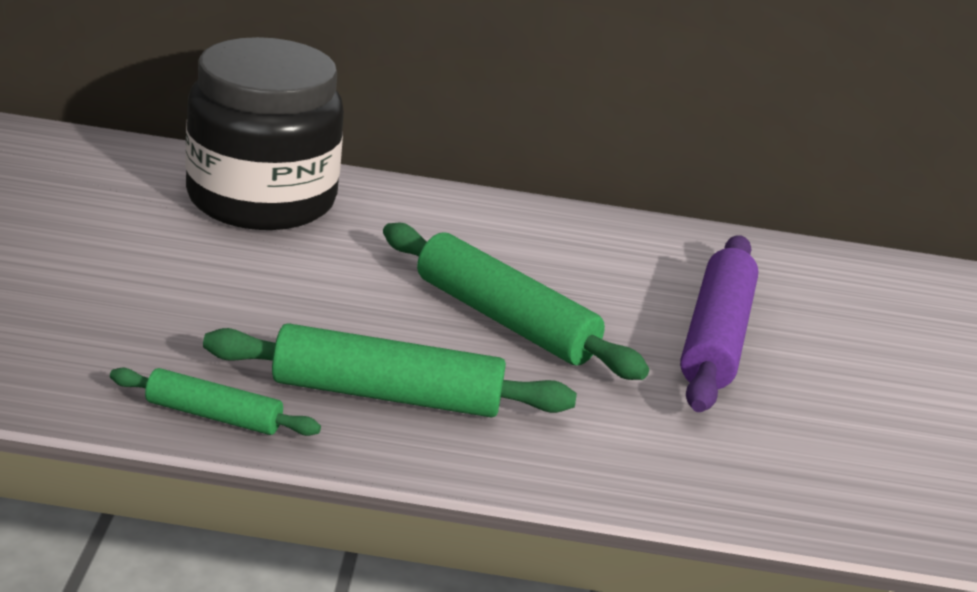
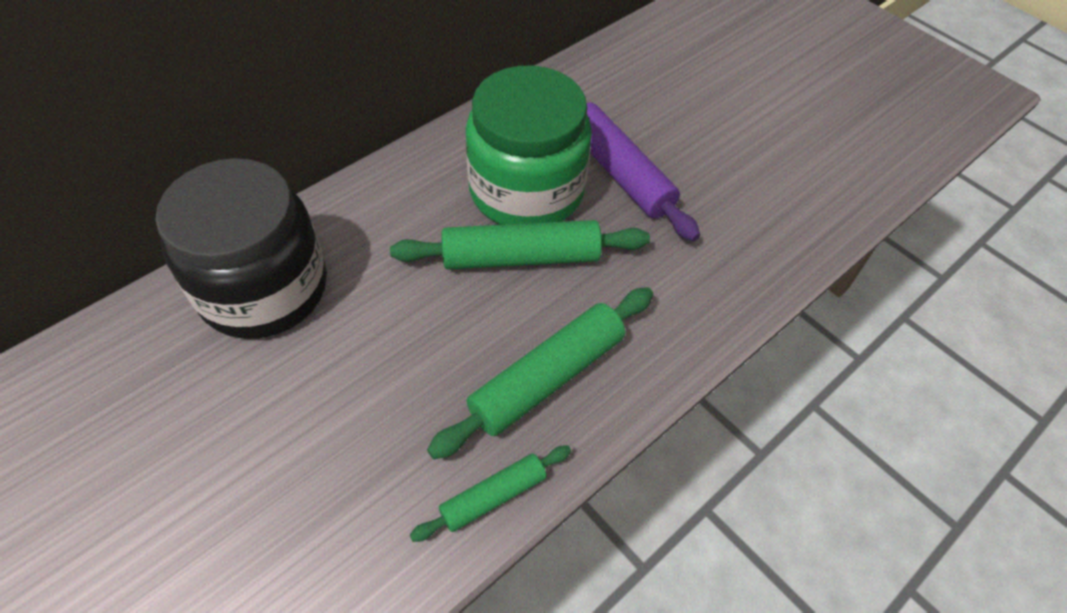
camera: 45 degrees left, 25 degrees up
none -> green jar [465,65,592,225]

